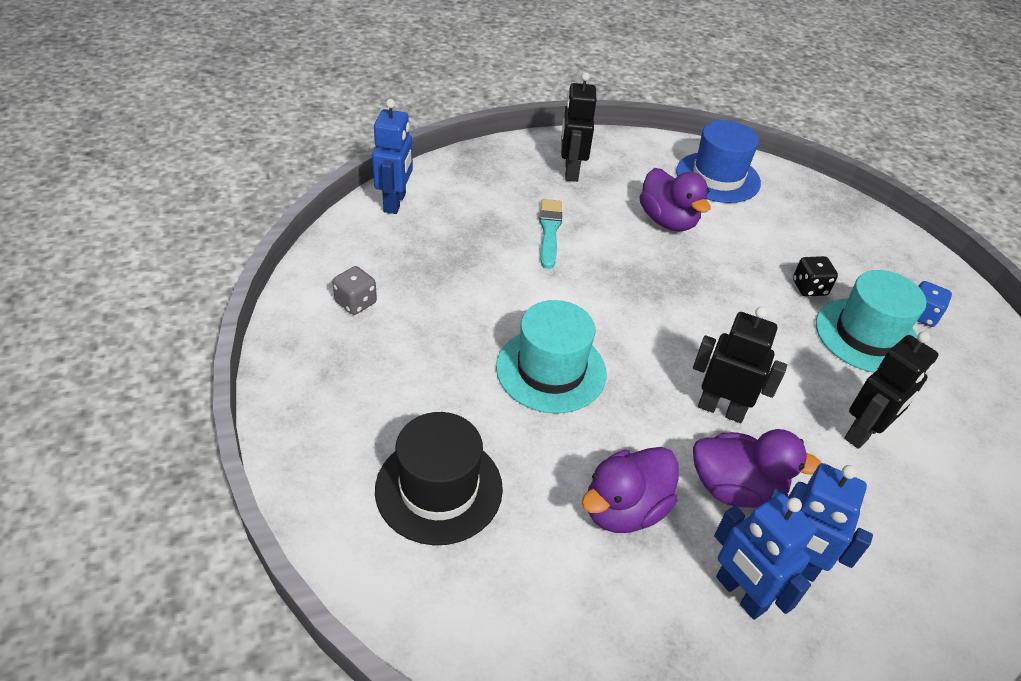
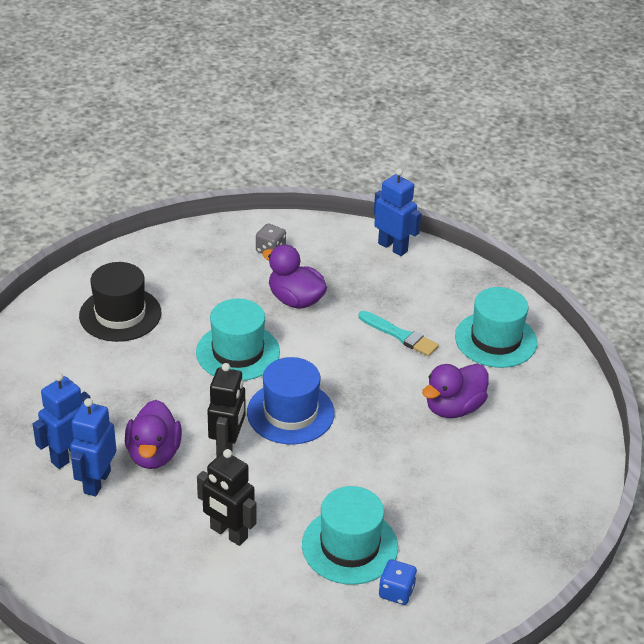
camera: 80 degrees right, 5 degrees down
blue robot [372,99,413,214] -> blue robot turned 135 degrees counterclockwise [374,168,421,256]
turquoise brush [539,199,562,269] -> turquoise brush turned 45 degrees clockwise [359,311,439,356]
black robot [561,72,597,182] -> turquoise hat [455,287,537,368]
purple duck [582,447,679,533] -> purple duck moved to [262,244,327,309]
blue hat [676,120,761,203] -> blue hat moved to [247,357,335,444]
black dice [793,256,838,297] -> none

